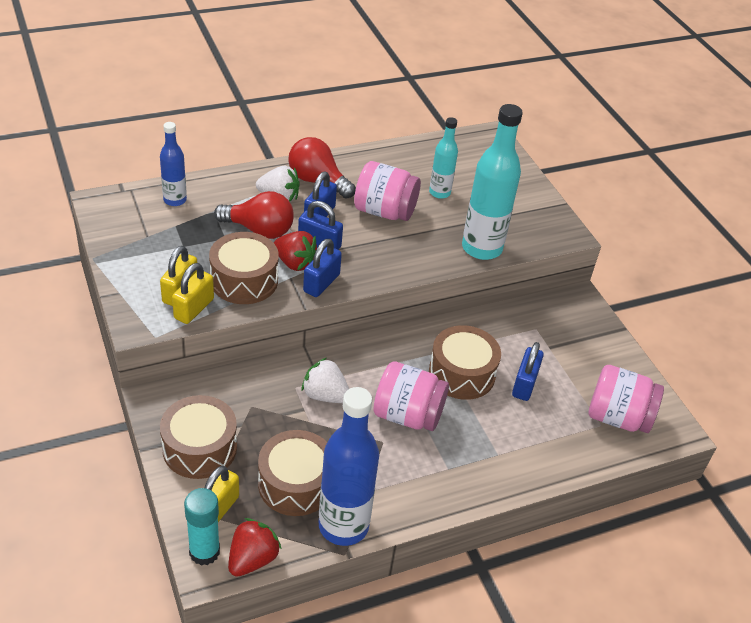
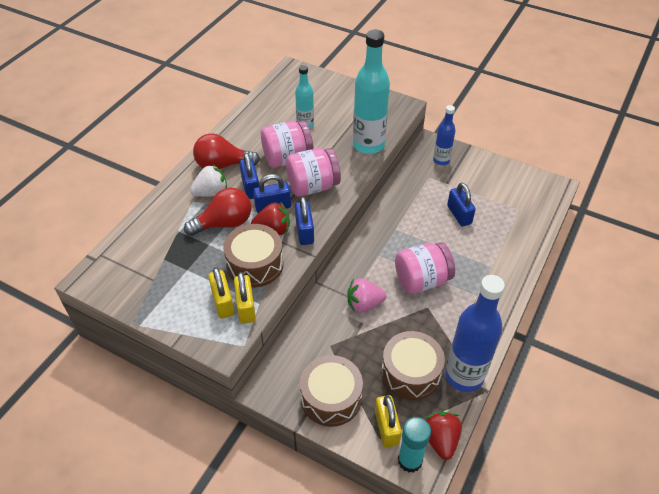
camera: 35 degrees left, 5 degrees up
blue bottle [160,122,187,206] -> blue bottle moved to [433,105,455,165]
white strawberry [302,358,349,403] -> pink strawberry [348,278,386,313]
brown drum [429,325,501,400] -> none
pink jar [589,365,664,433] -> pink jar moved to [286,148,341,197]

